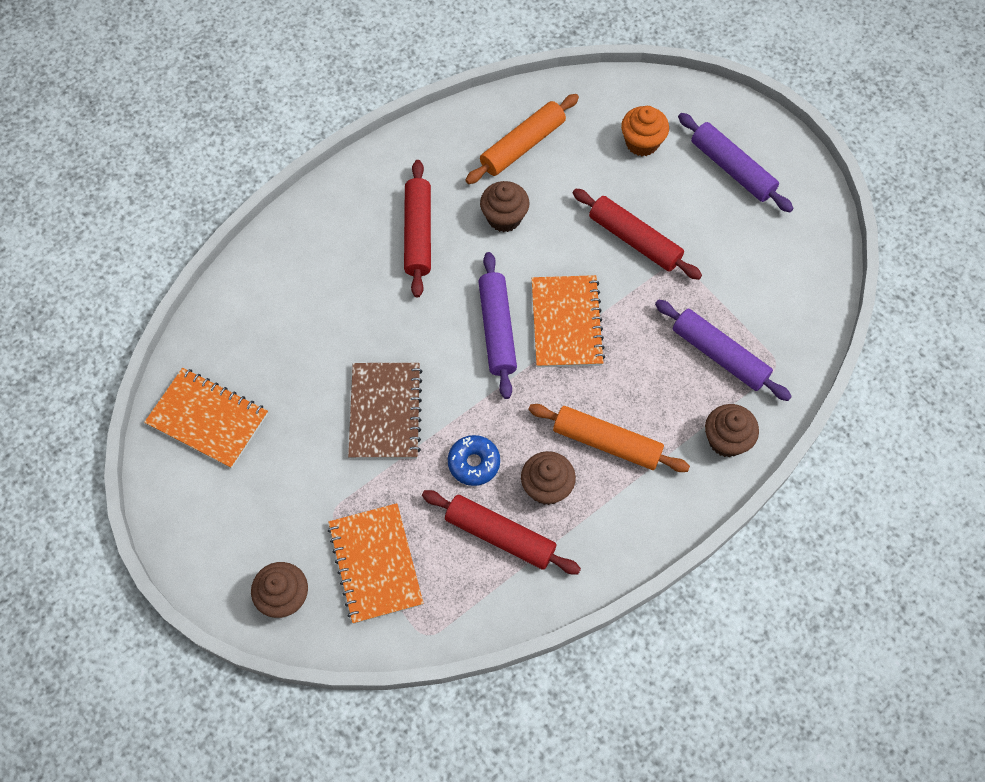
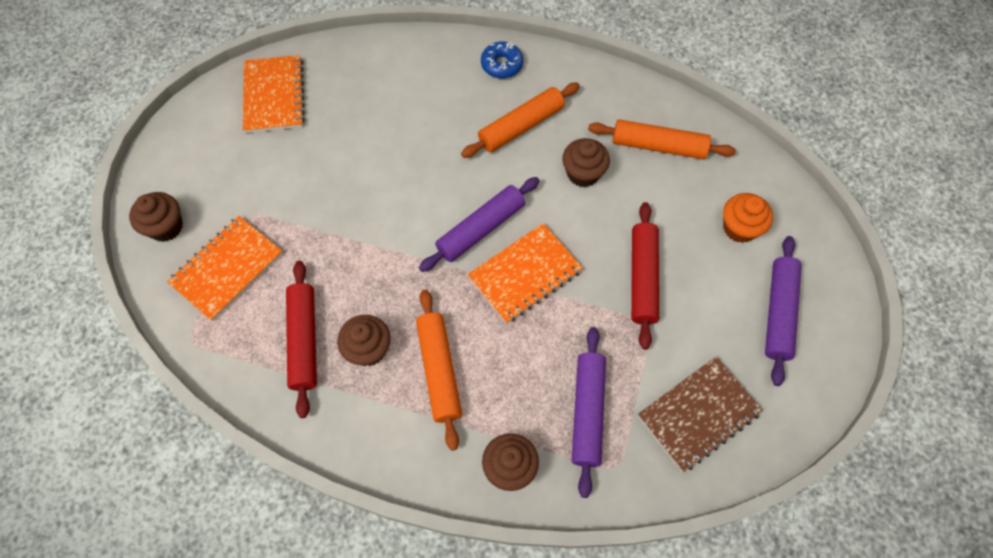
camera: 55 degrees right, 0 degrees up
brown notebook [348,363,422,459] -> brown notebook moved to [638,357,763,472]
red rolling pin [404,160,431,298] -> orange rolling pin [461,83,580,158]
blue donut [448,435,500,486] -> blue donut moved to [481,41,523,78]

